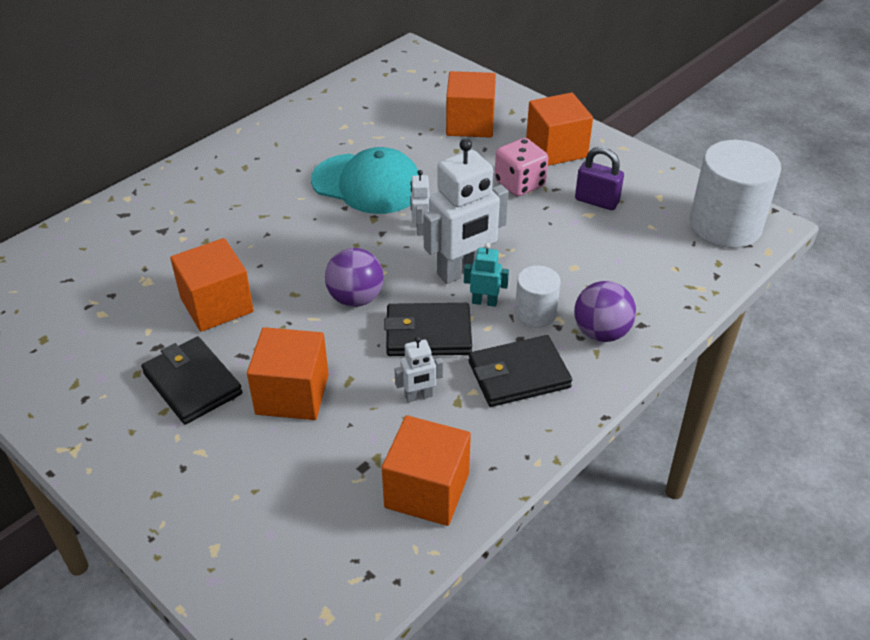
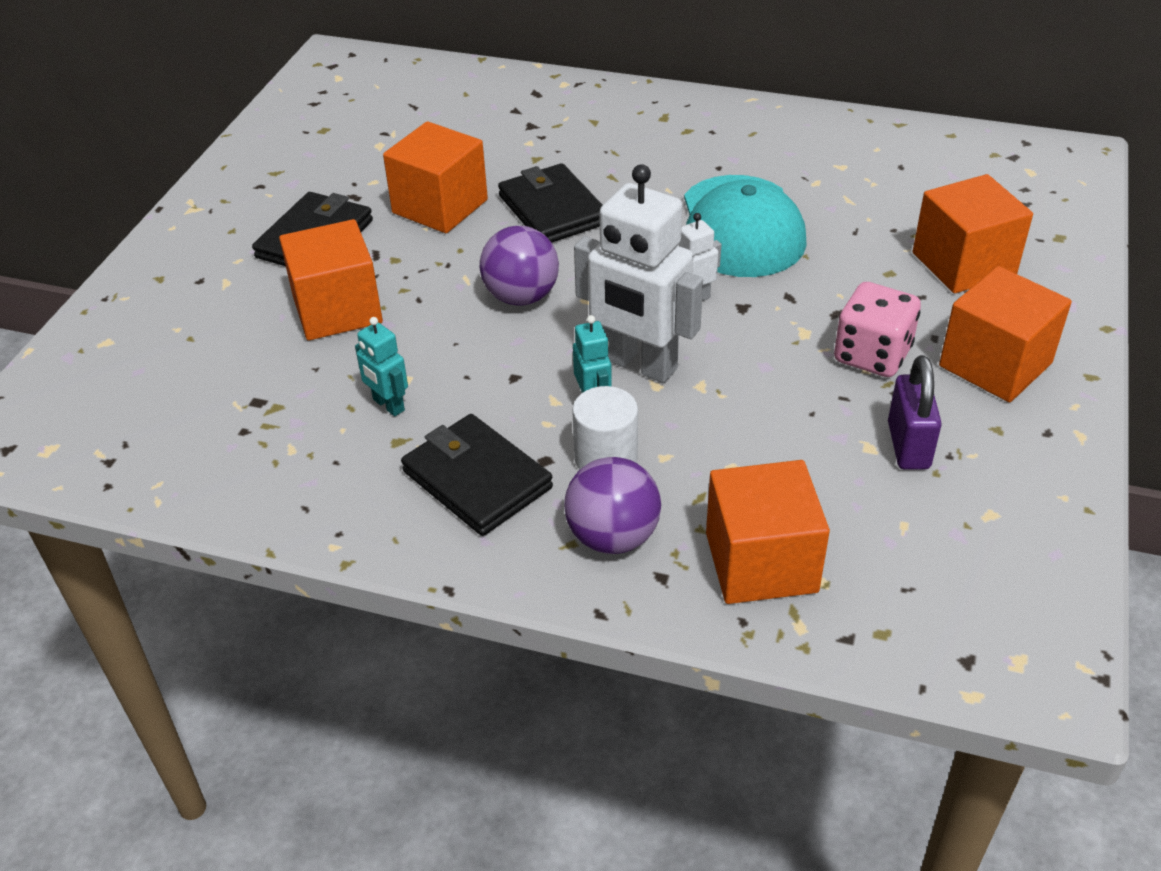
camera: 65 degrees right, 0 degrees up
orange cube [382,415,471,526] -> orange cube moved to [706,460,830,604]
black wallet [384,303,472,356] -> black wallet moved to [498,163,603,243]
white robot [394,336,443,402] -> turquoise robot [355,317,408,416]
white cylinder [690,140,781,248] -> none

